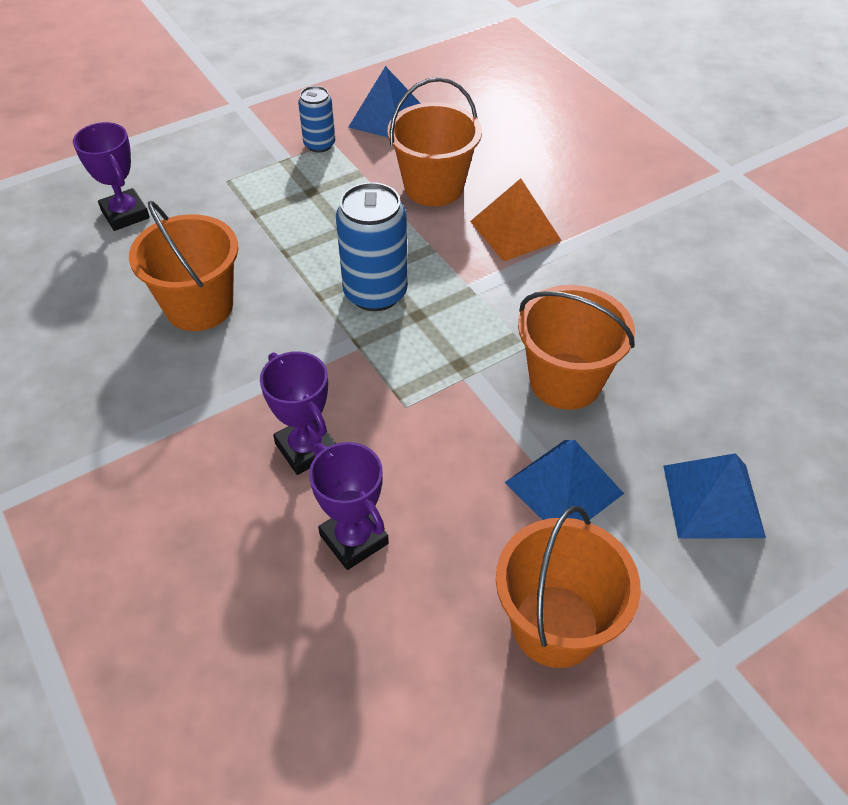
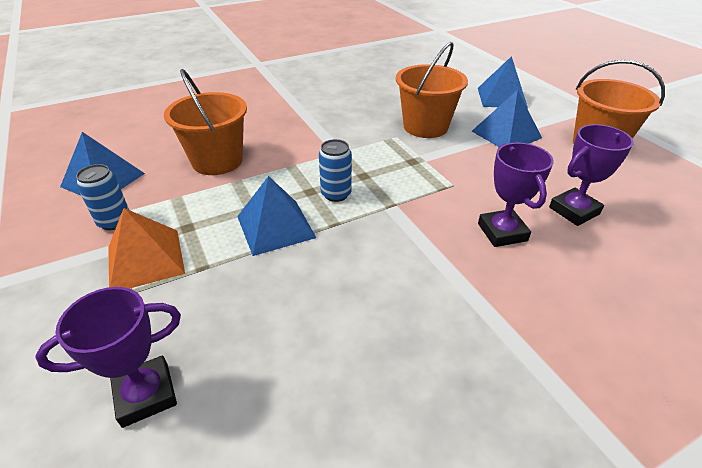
camera: 85 degrees left, 10 degrees down
orange bucket [129,201,238,331] -> none
purple trophy [260,351,336,475] -> purple trophy turned 75 degrees counterclockwise [478,143,554,247]
blue can [336,182,408,311] -> blue can [319,139,352,202], size x0.58
orange pyramid [470,178,562,262] -> orange pyramid moved to [108,208,185,289]
none -> blue pyramid [237,176,316,256]

